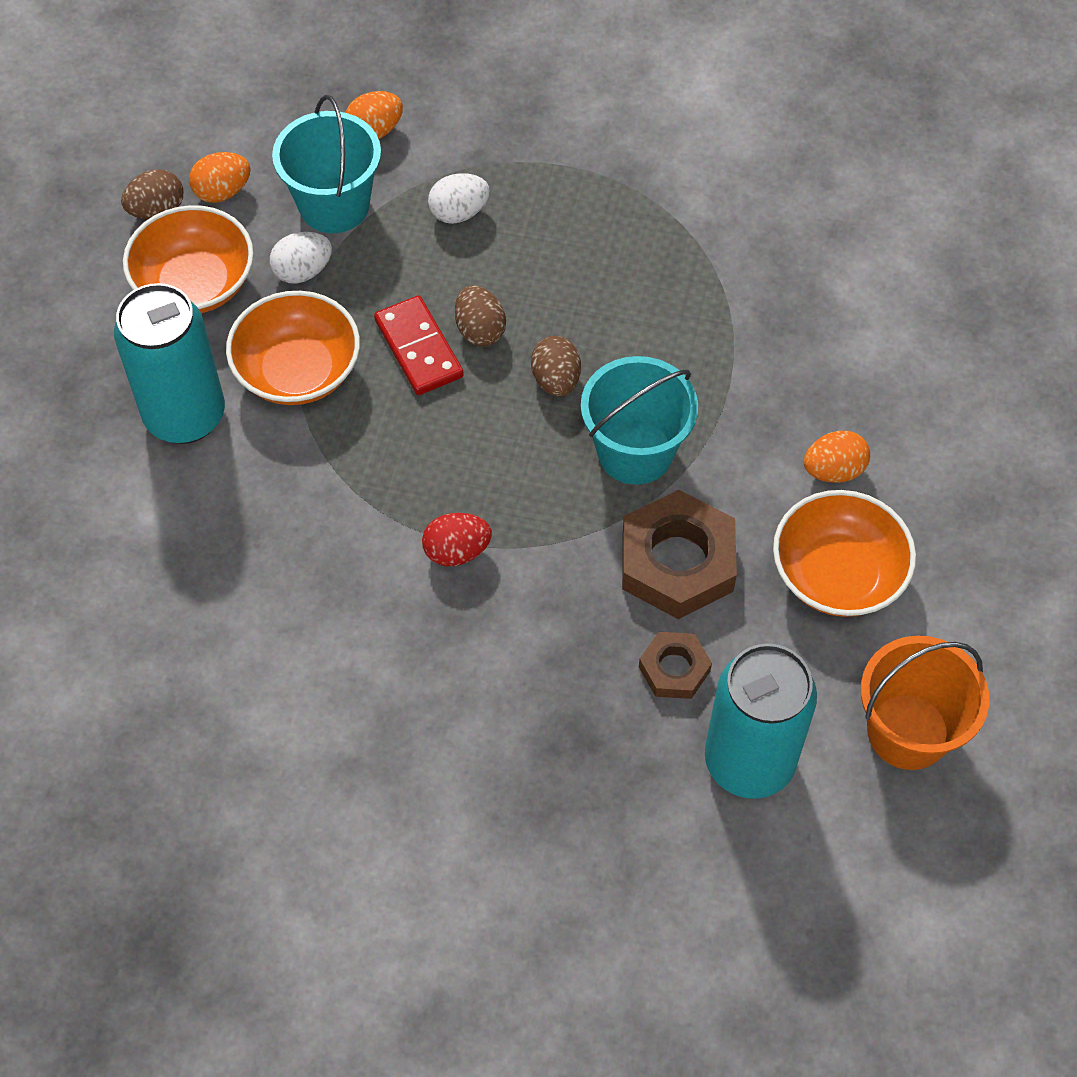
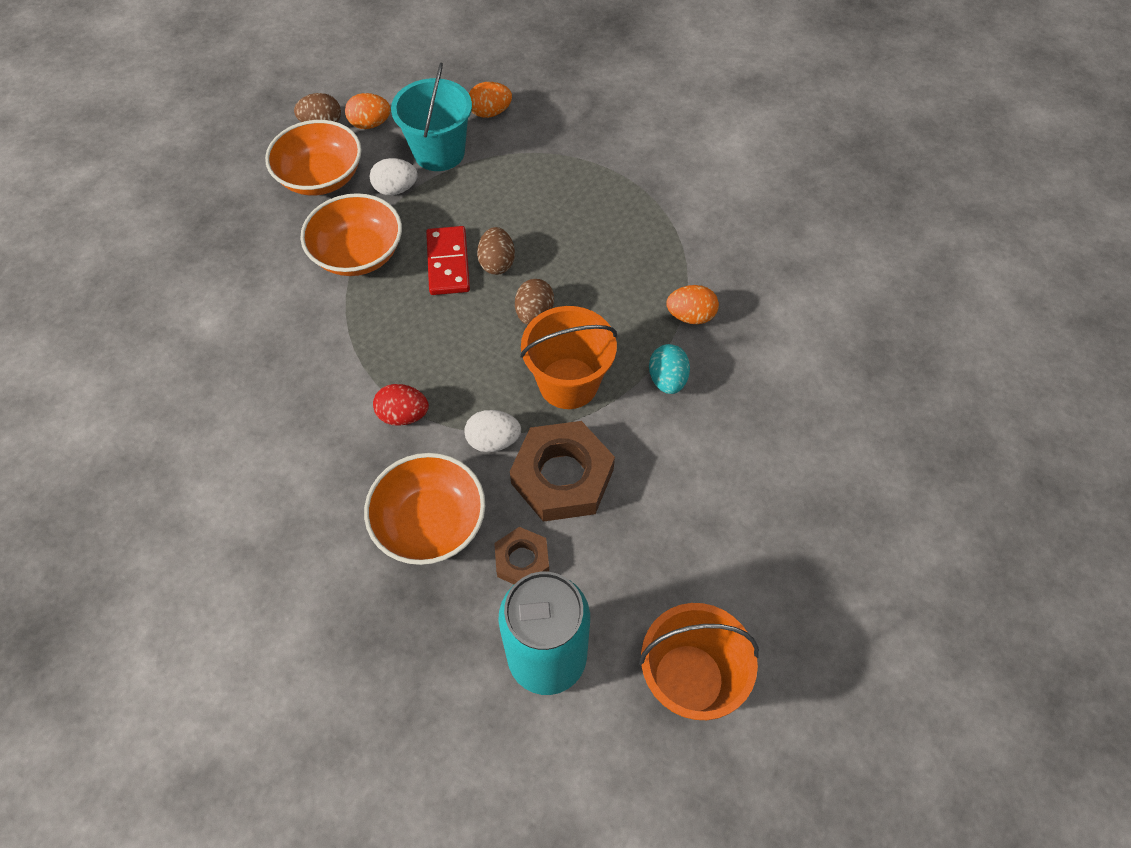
camera: 20 degrees right, 0 degrees up
turquoise can [114,283,225,444] -> none
white egg [428,173,490,224] -> white egg moved to [465,410,521,452]
turquoise bucket [581,356,698,485] -> orange bucket [520,306,617,409]
orange bowl [773,490,916,617] -> orange bowl moved to [364,453,485,565]
orange egg [804,431,870,483] -> orange egg moved to [666,285,719,324]
none -> turquoise egg [649,344,690,394]

